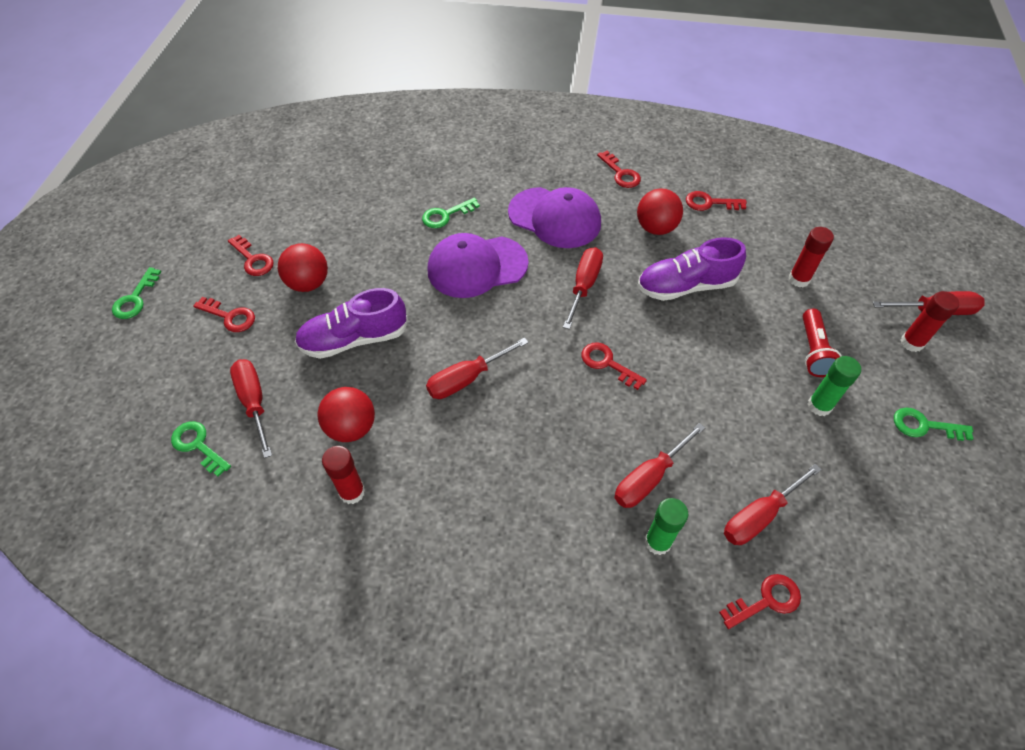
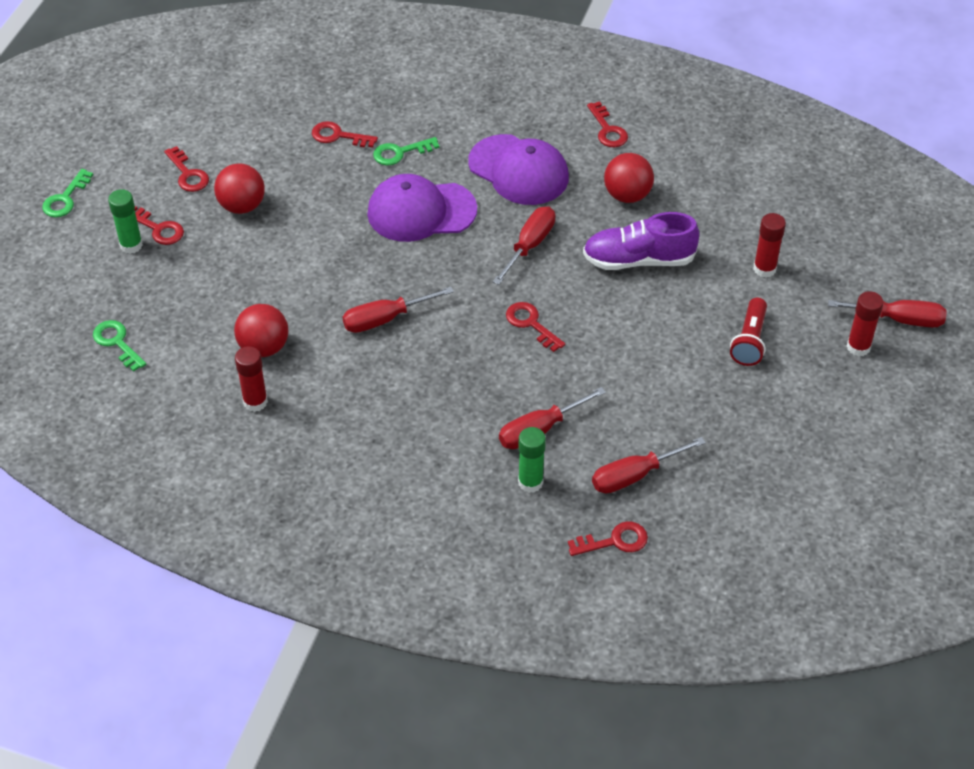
camera: 10 degrees right, 5 degrees down
red screwdriver [230,359,272,458] -> none
purple shoe [295,288,408,359] -> none
red key [686,191,747,211] -> red key moved to [312,121,378,148]
green glue stick [808,356,861,416] -> green glue stick moved to [108,189,143,254]
green key [894,407,973,441] -> none

